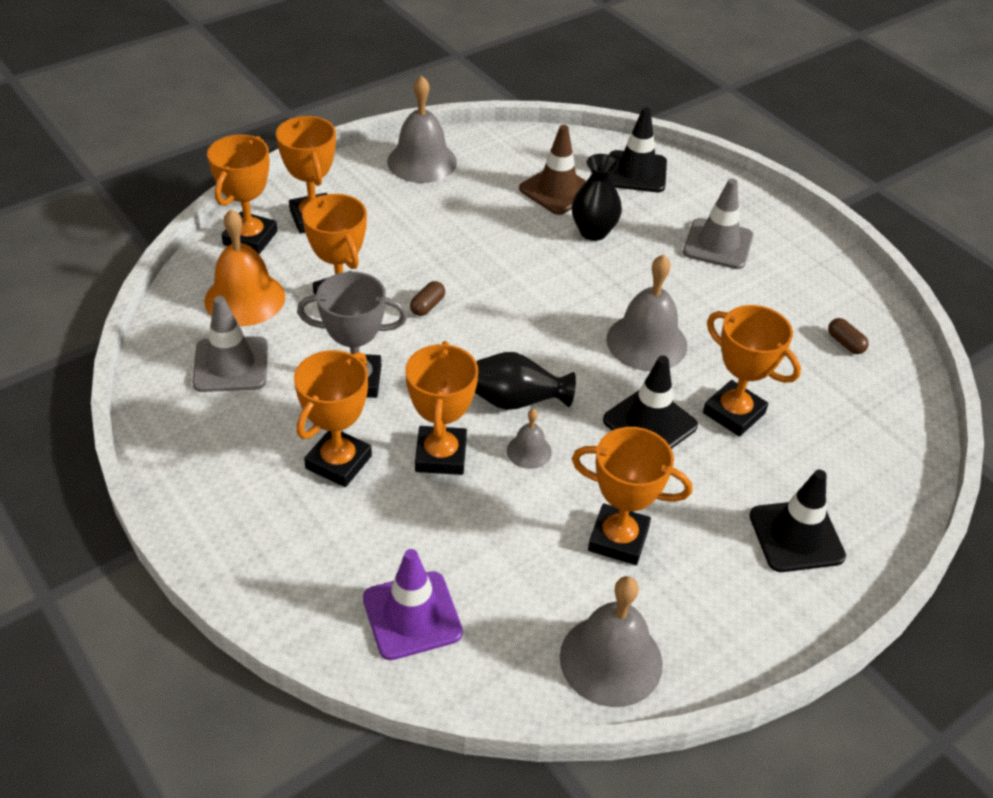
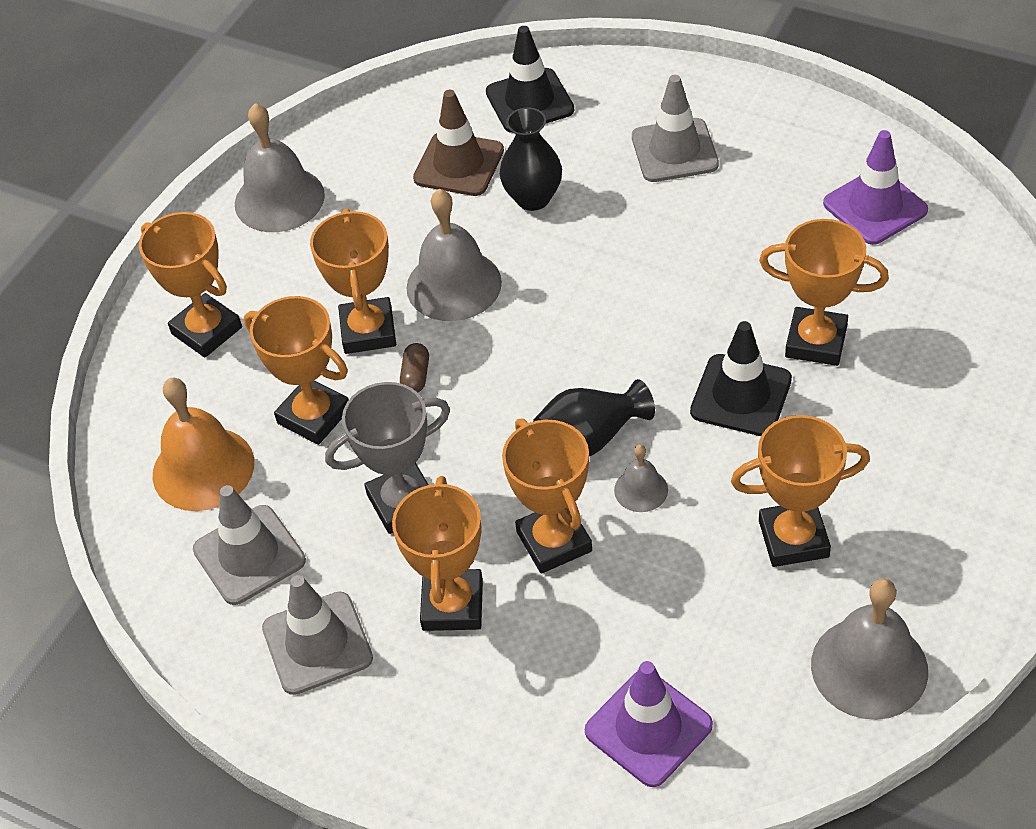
camera: 20 degrees left, 5 degrees up
orange trophy [207,135,277,254] -> orange trophy moved to [310,208,396,354]
grey bell [606,254,687,371] -> grey bell moved to [407,189,502,321]
black traffic cone [749,470,846,572] -> none
brown capsule [828,318,869,354] -> purple traffic cone [823,130,928,245]
none -> grey traffic cone [262,575,373,695]

